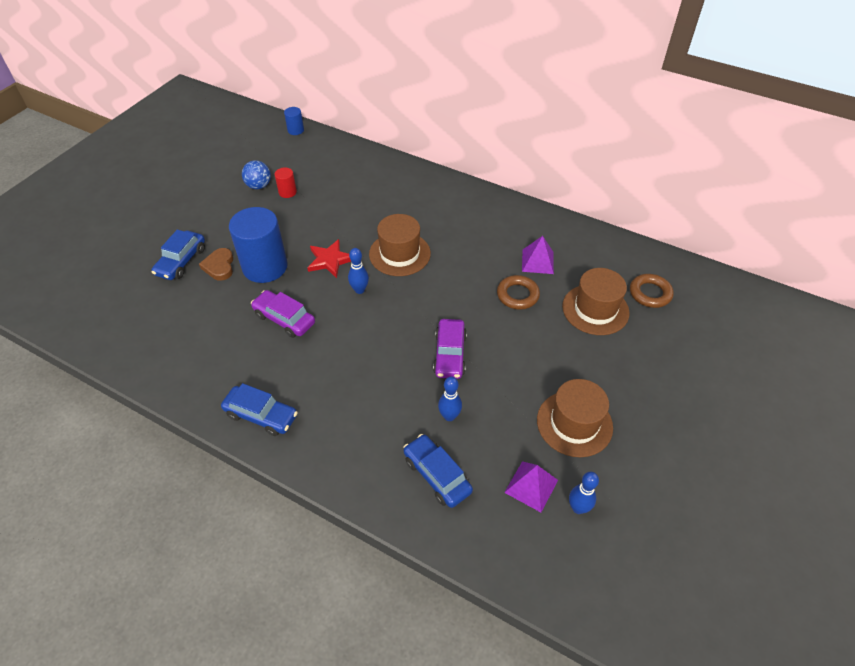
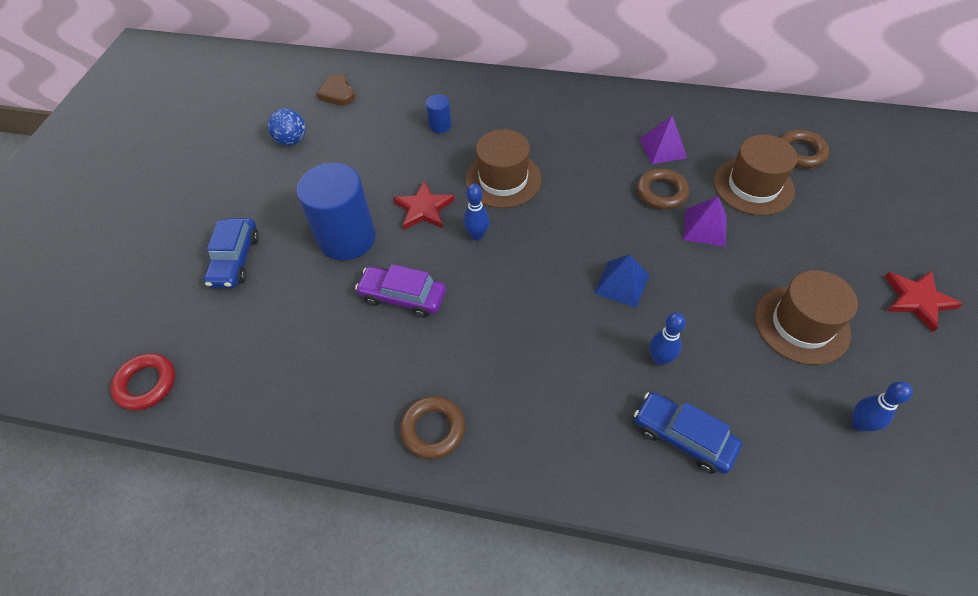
camera: 15 degrees left, 5 degrees up
brown heart [199,248,233,281] -> brown heart moved to [317,74,355,106]
blue car [221,383,298,436] -> brown ring [400,396,465,459]
red cylinder [274,167,297,198] -> none
blue cylinder [284,107,304,135] -> blue cylinder moved to [426,94,452,133]
purple car [433,319,467,379] -> blue pyramid [594,254,649,308]
purple pyramid [504,461,558,512] -> purple pyramid moved to [683,196,727,247]
none -> red ring [110,353,175,410]
none -> red star [885,270,963,332]

